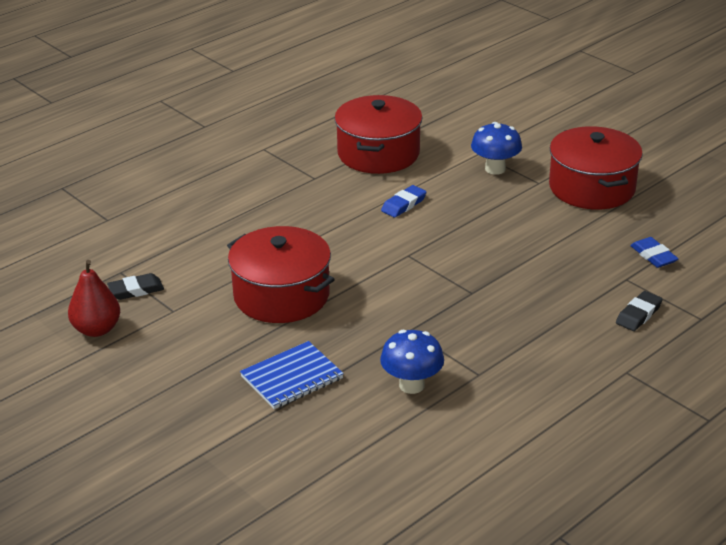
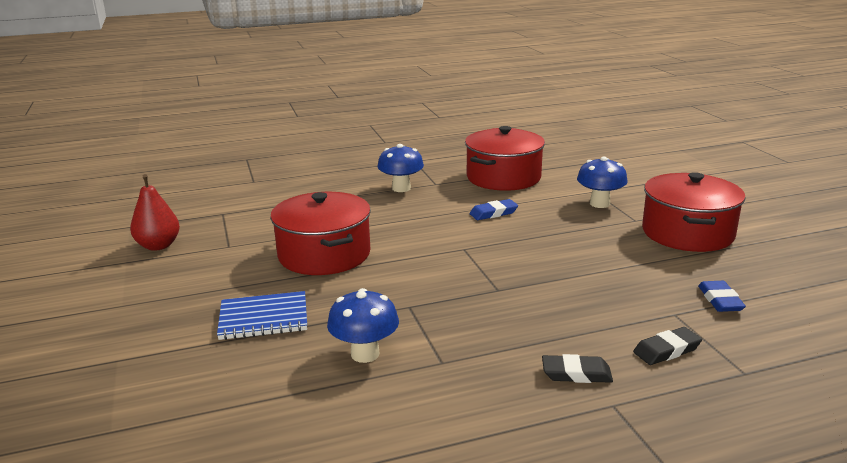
camera: 25 degrees right, 10 degrees down
black eraser [107,273,164,300] -> black eraser moved to [542,354,613,383]
none -> blue mushroom [378,144,424,192]

